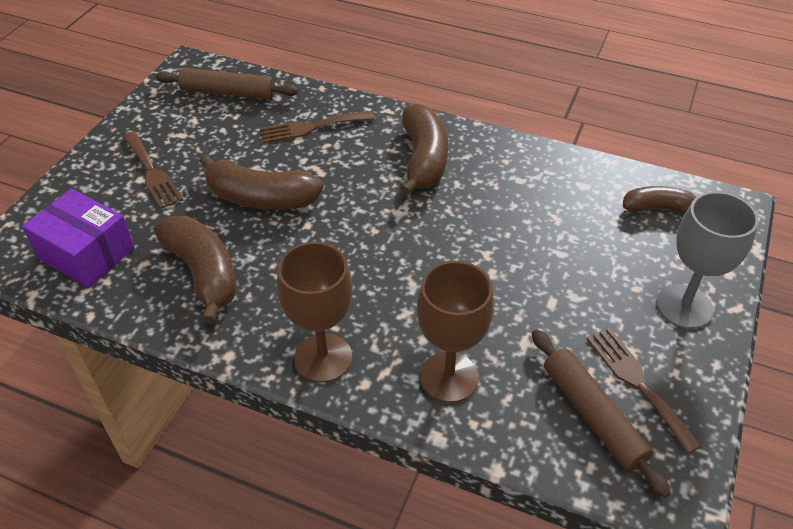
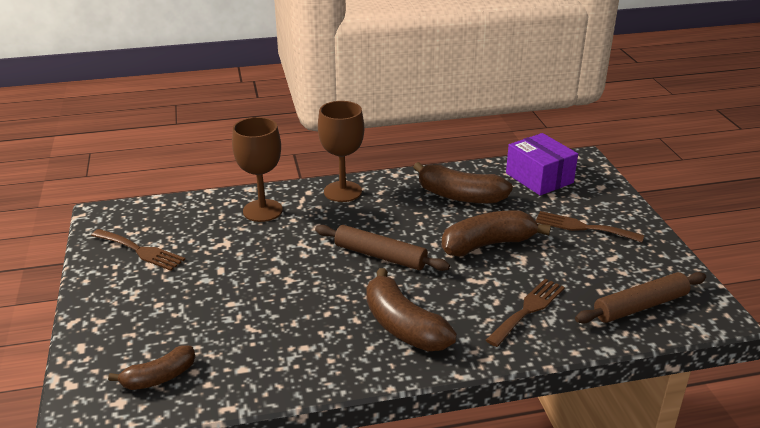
camera: 145 degrees right, 15 degrees down
purple box [22,189,135,288] -> purple box turned 60 degrees clockwise [506,133,578,196]
brown rolling pin [532,329,671,498] -> brown rolling pin moved to [315,225,450,271]
grey goblet [657,192,759,329] -> none

